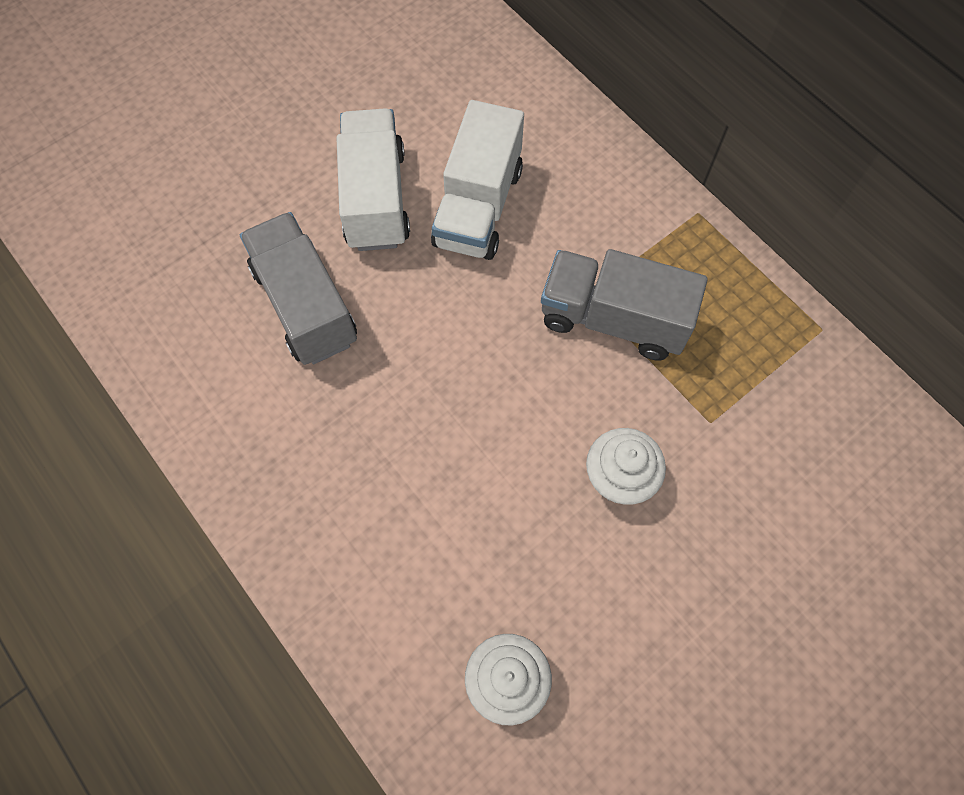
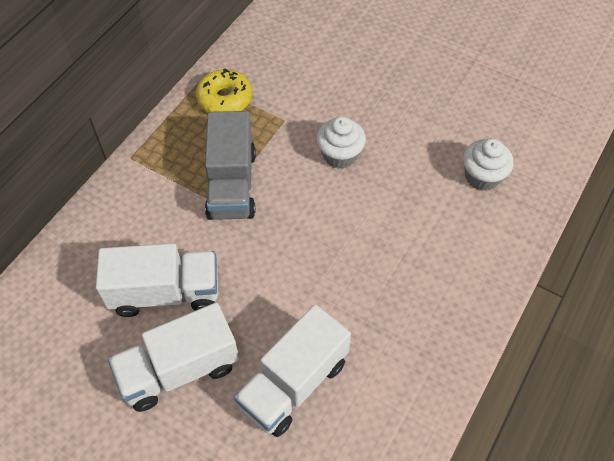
camera: 110 degrees left, 10 degrees down
grey truck [240,212,357,365] -> white truck [234,304,351,437]
none -> yellow donut [196,68,252,112]

